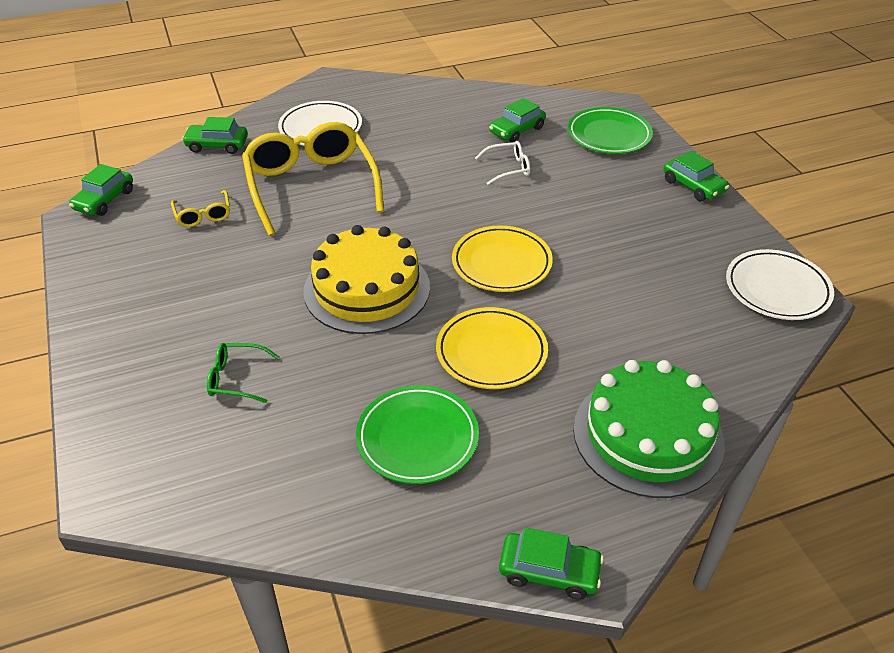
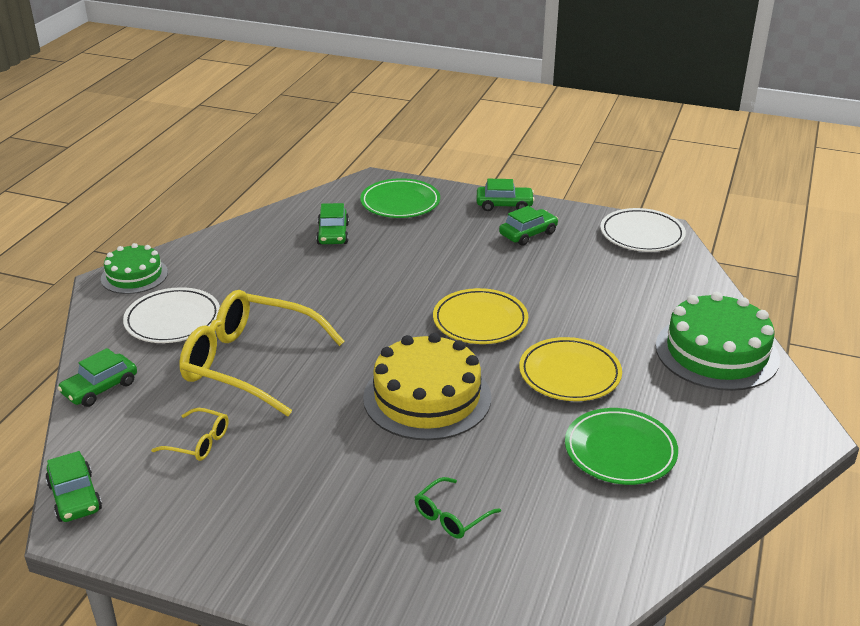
camera: 50 degrees left, 10 degrees down
white glasses [475,141,530,185] -> none
green car [499,527,604,600] -> green car moved to [499,206,558,246]
none -> green cake [101,243,168,294]

